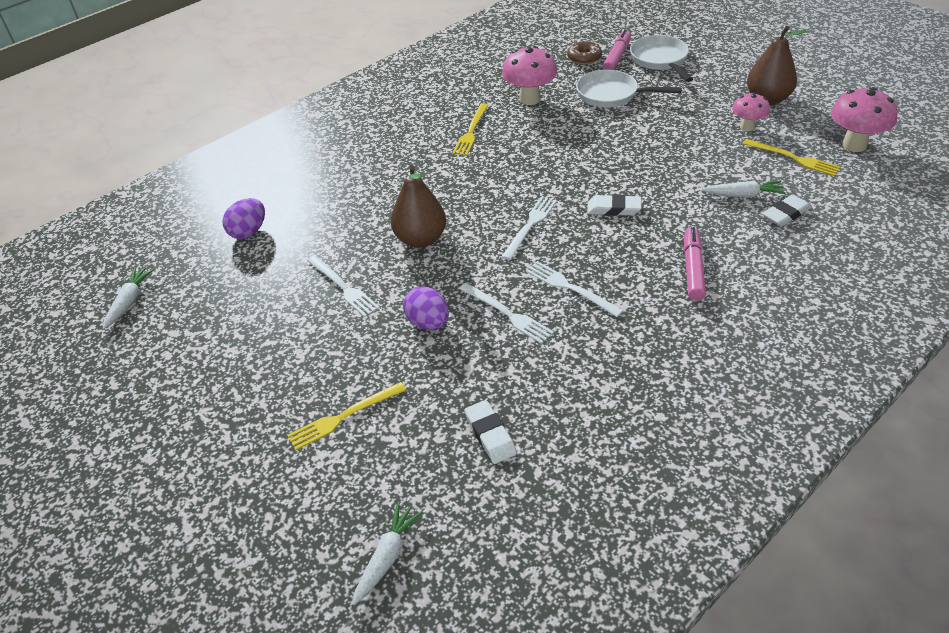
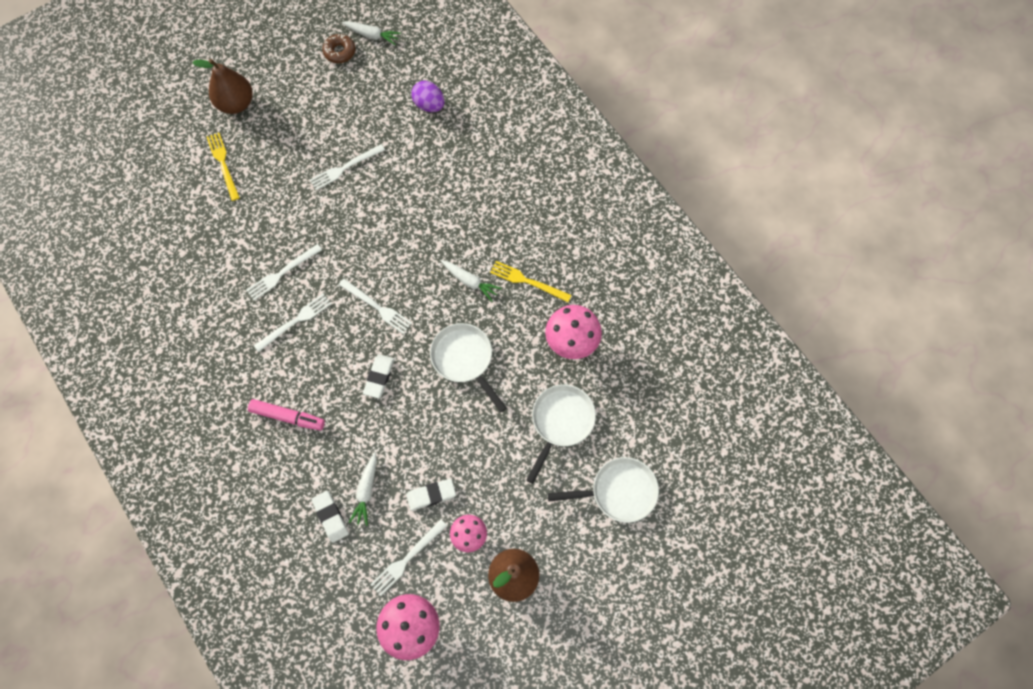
camera: 95 degrees right, 25 degrees up
white carrot [353,502,423,605] -> white carrot moved to [441,260,501,302]
brown pear [391,165,446,248] -> brown pear moved to [192,59,253,114]
purple egg [403,286,449,330] -> none
white eraser [464,400,517,464] -> white eraser moved to [406,479,456,511]
brown donut [567,41,602,65] -> brown donut moved to [322,34,356,63]
pink marker [602,29,631,70] -> none
yellow fork [743,139,840,176] -> white fork [370,519,447,596]
none -> white pan [430,323,507,413]

